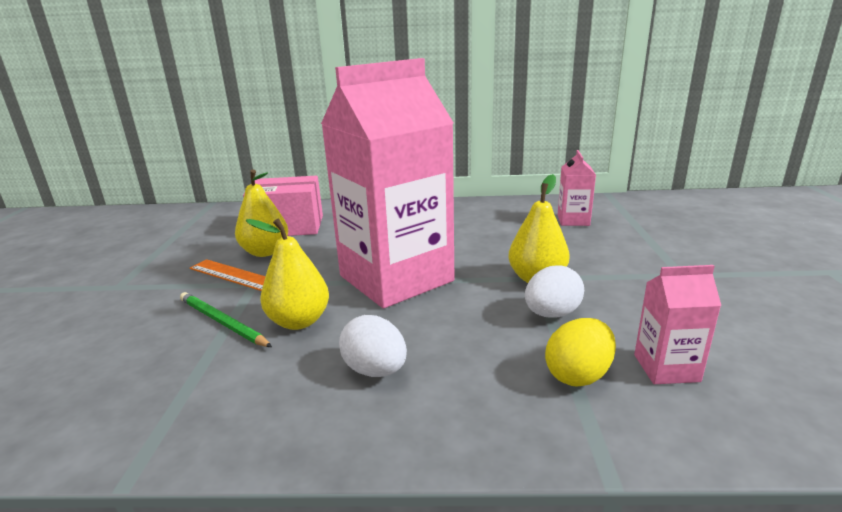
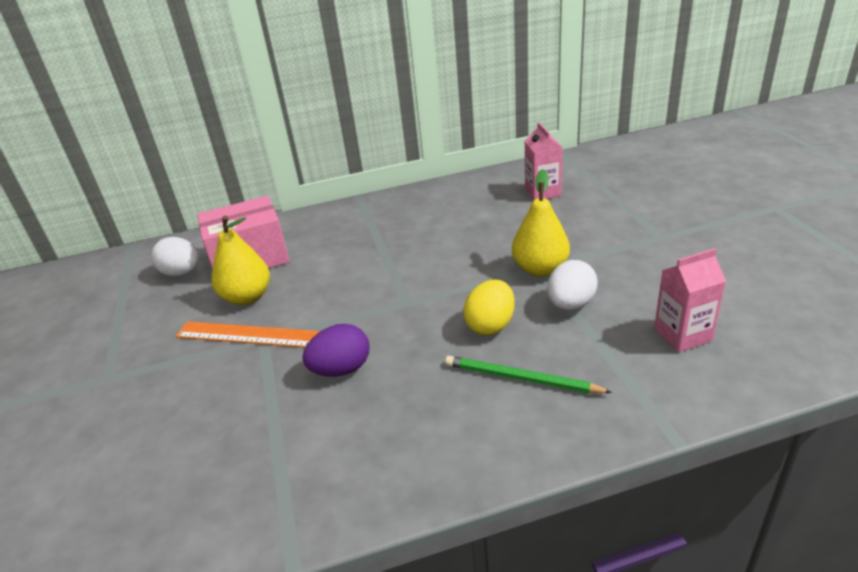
camera: 15 degrees left, 10 degrees up
green pencil [180,292,272,347] -> green pencil moved to [445,356,613,393]
yellow pear [246,219,329,330] -> purple egg [302,324,369,377]
pink carton [321,58,454,308] -> none
white egg [339,315,407,377] -> white egg moved to [151,237,200,277]
yellow egg [545,318,616,387] -> yellow egg moved to [463,279,515,335]

